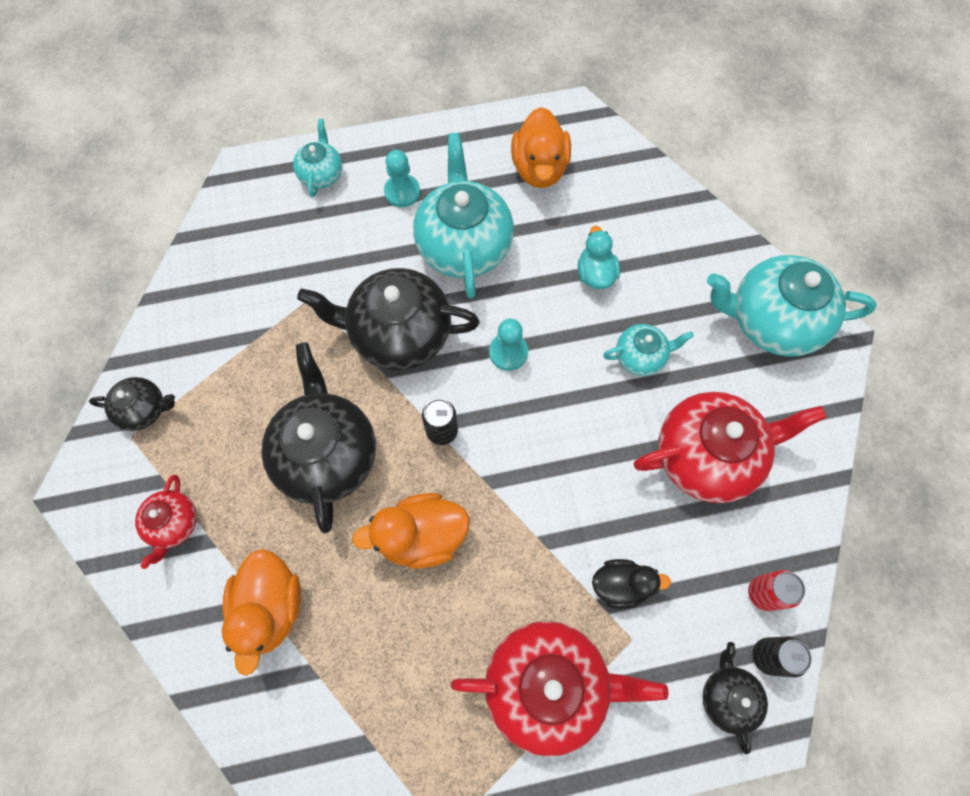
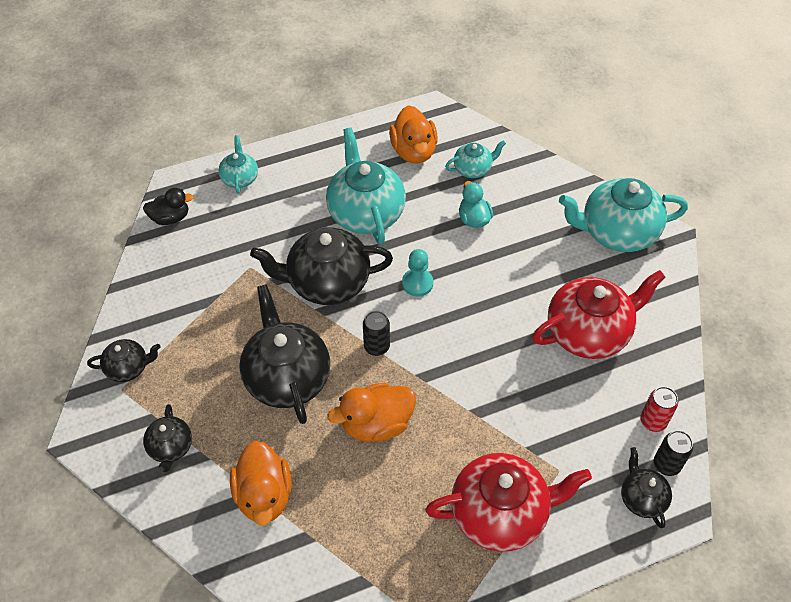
camera: 10 degrees left, 15 degrees down
red teapot [135,475,197,569] -> black teapot [143,404,192,472]
turquoise pawn [384,150,420,207] -> none
black duck [592,559,671,609] -> black duck moved to [143,188,194,225]
turquoise teapot [603,324,694,376] -> turquoise teapot moved to [445,140,506,178]

